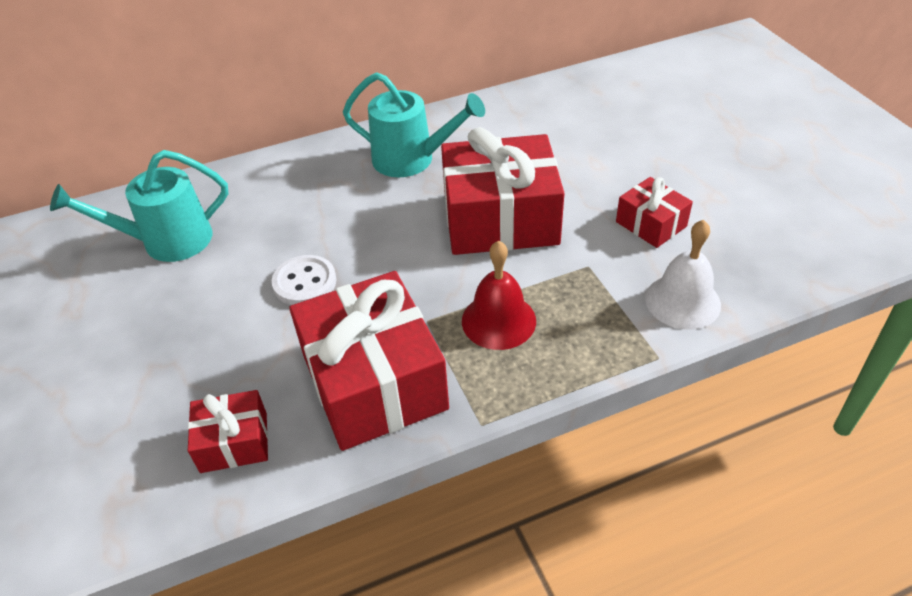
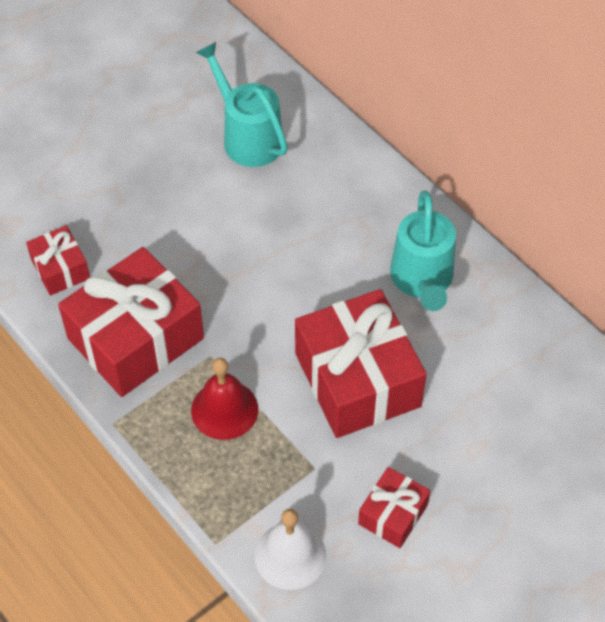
camera: 70 degrees right, 10 degrees up
white button [272,255,337,305] -> none

